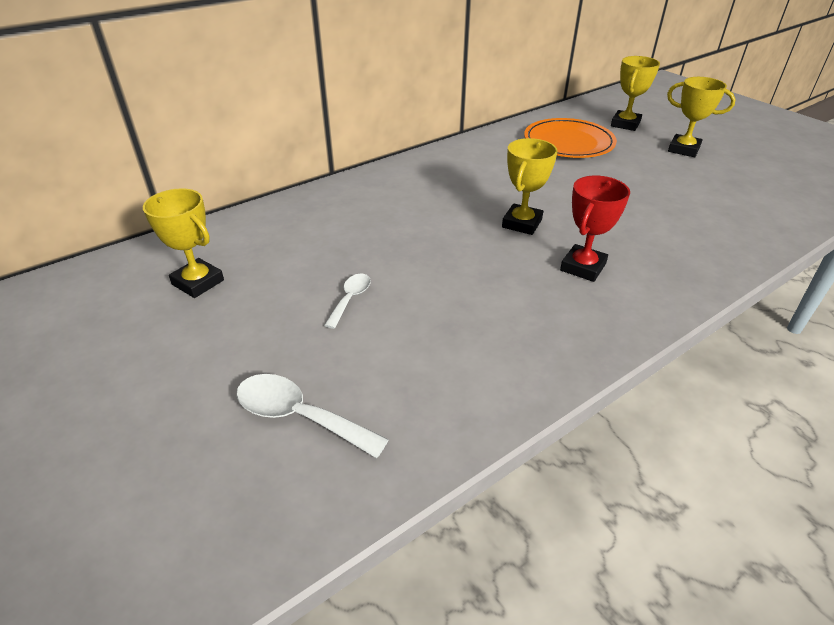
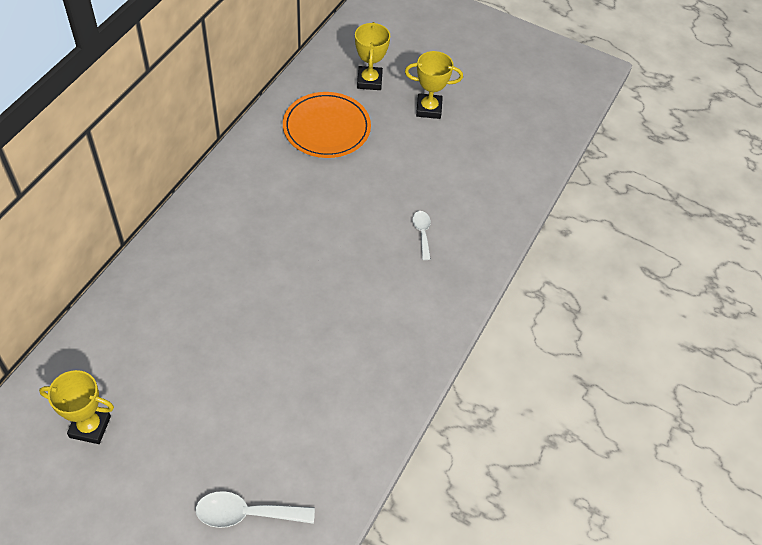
camera: 30 degrees left, 15 degrees up
white spoon [324,273,371,329] -> white spoon moved to [413,211,431,260]
yellow trophy [502,138,558,235] -> none
red trophy [560,176,630,282] -> none

